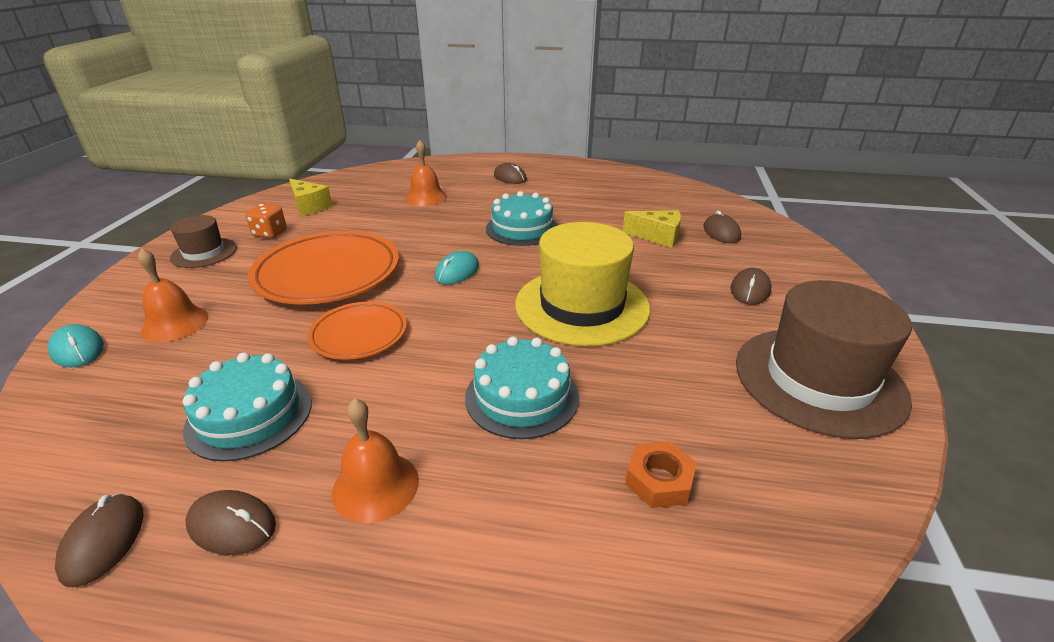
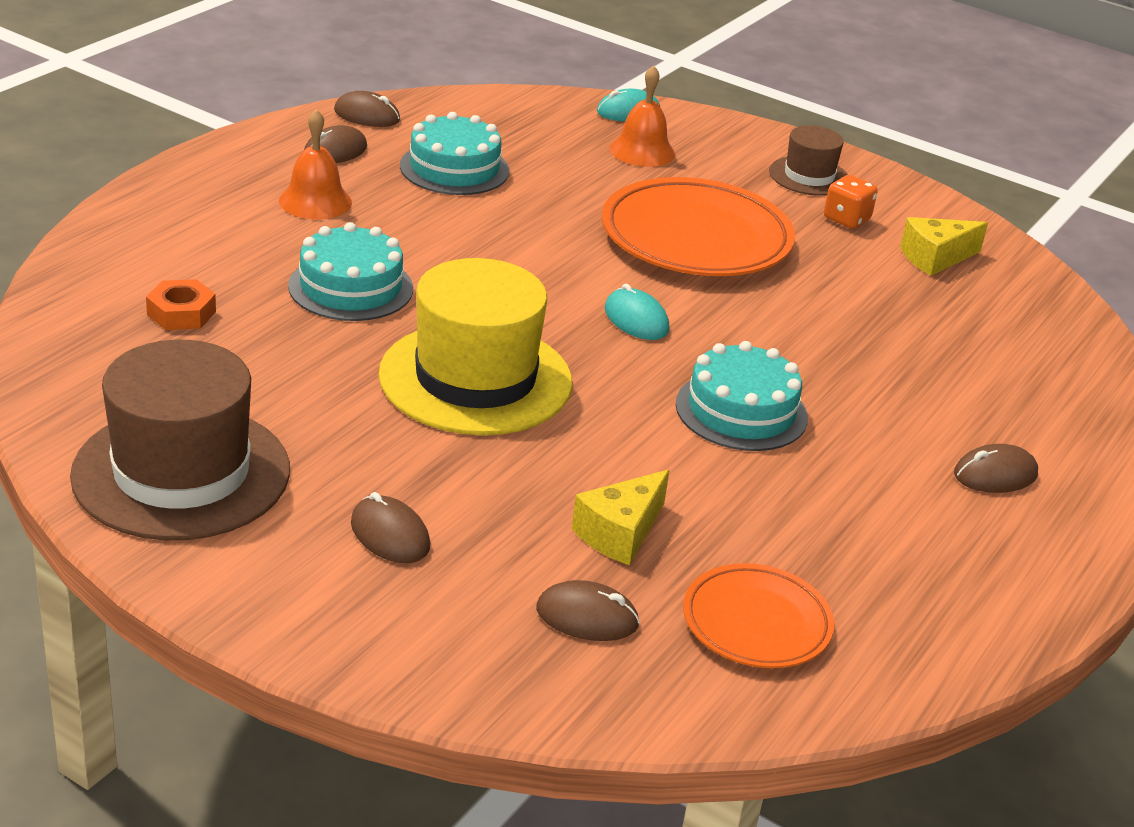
camera: 110 degrees right, 0 degrees up
orange plate [307,302,407,360] -> orange plate moved to [683,563,834,668]
orange bell [405,140,447,206] -> none

